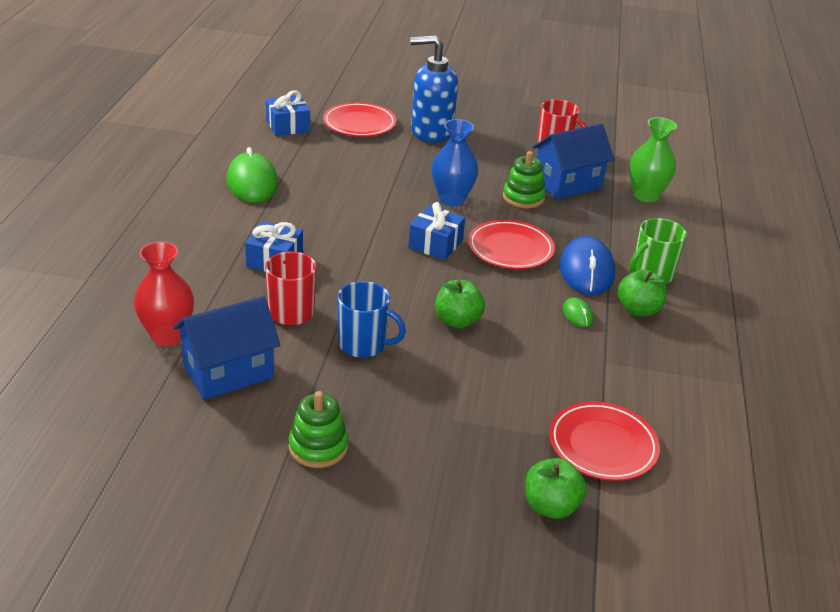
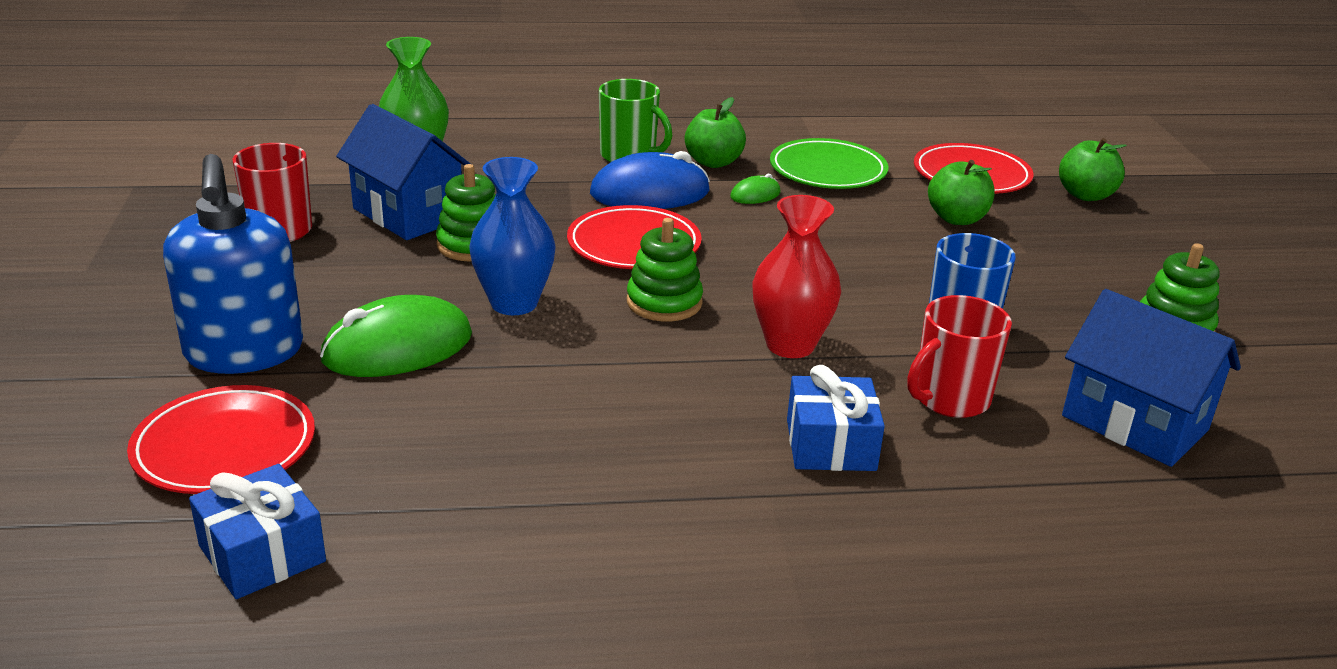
camera: 105 degrees left, 5 degrees down
red vase [134,242,194,346] -> red vase moved to [753,195,841,358]
green mouse [227,147,278,203] -> green mouse moved to [320,295,472,377]
blue gift [408,202,465,260] -> green stacking toy [627,218,703,321]
green apple [435,280,485,329] -> green apple moved to [928,160,995,225]
none -> green plate [770,138,888,189]

